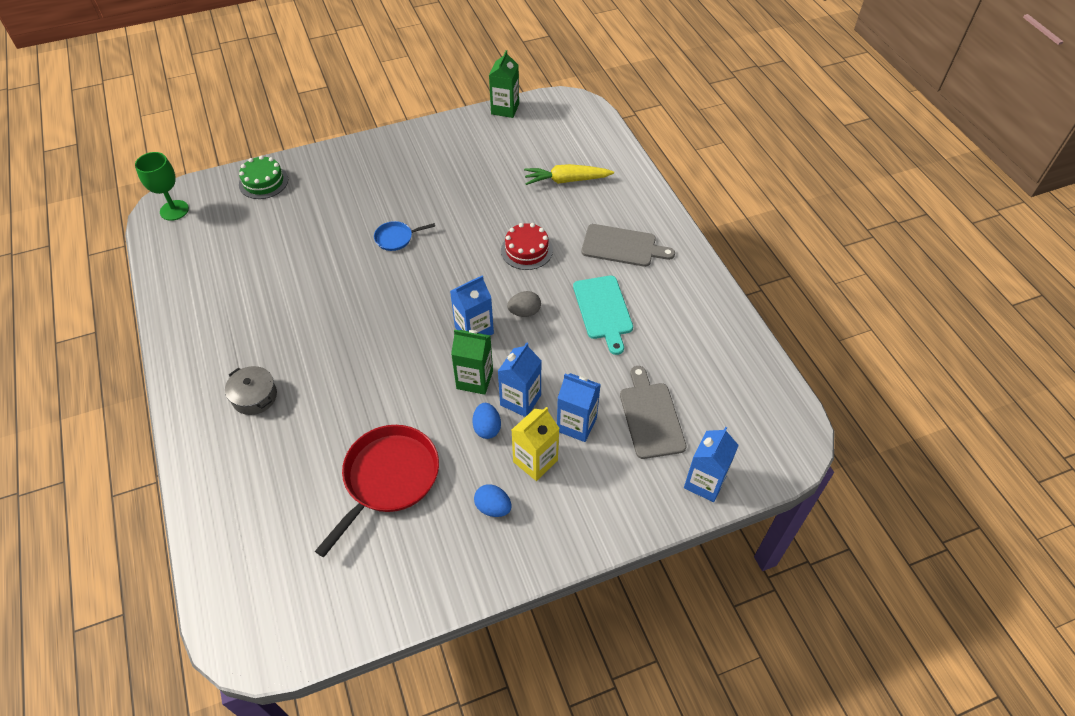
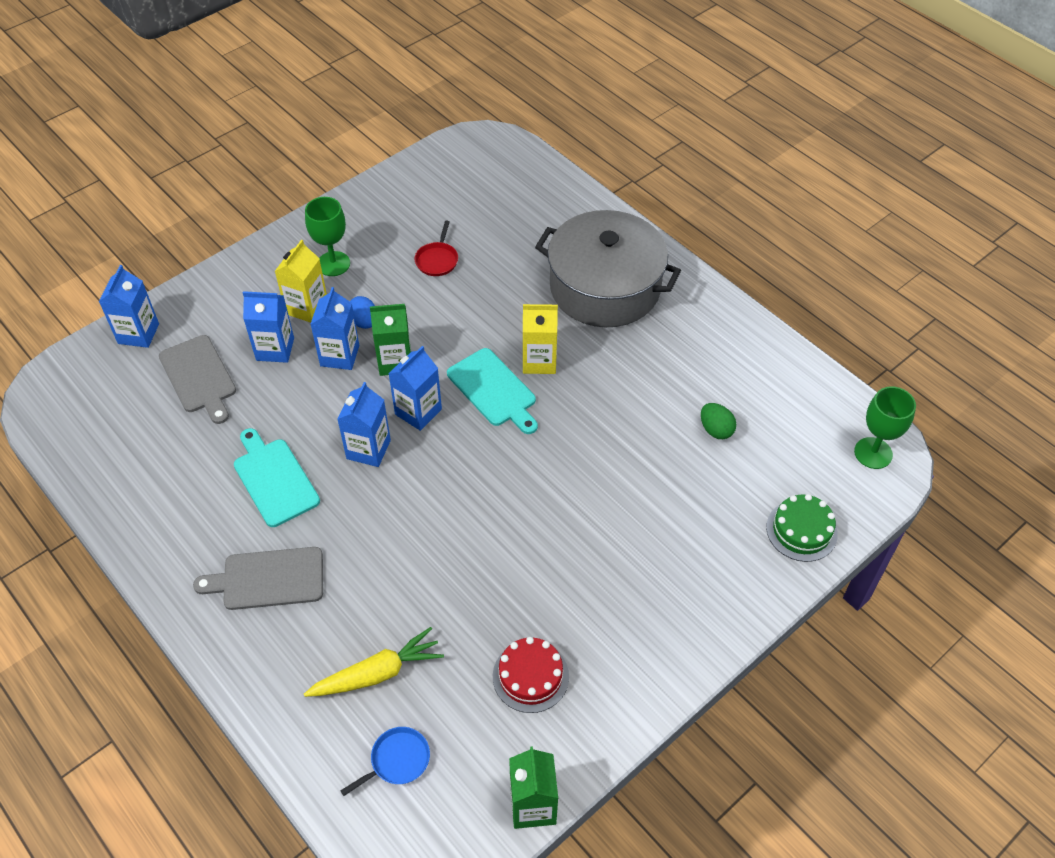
camera: 160 degrees right, 0 degrees up
grey pot [225,366,277,415] -> grey pot [535,210,681,327], size x2.43
red pan [315,425,439,557] -> red pan [415,220,458,276], size x0.49
blue pan [374,221,435,251] -> blue pan moved to [340,727,430,796]
blue egg [474,484,512,517] -> green goblet [305,197,350,276]
red cake [501,223,553,270] -> red cake moved to [493,637,569,713]
grey egg [507,291,541,317] -> blue carton [337,382,391,467]
none -> turquoise cutting board [447,348,538,434]
none -> yellow carton [523,304,558,374]
none -> green egg [701,403,736,439]

